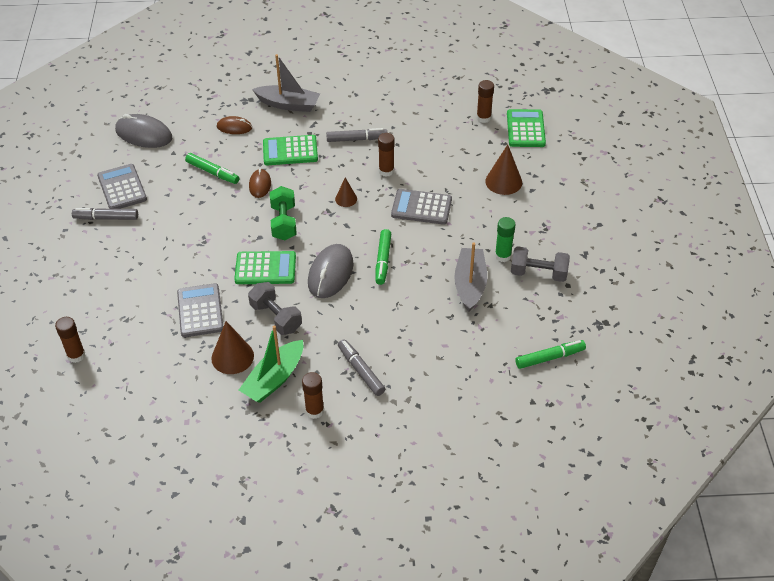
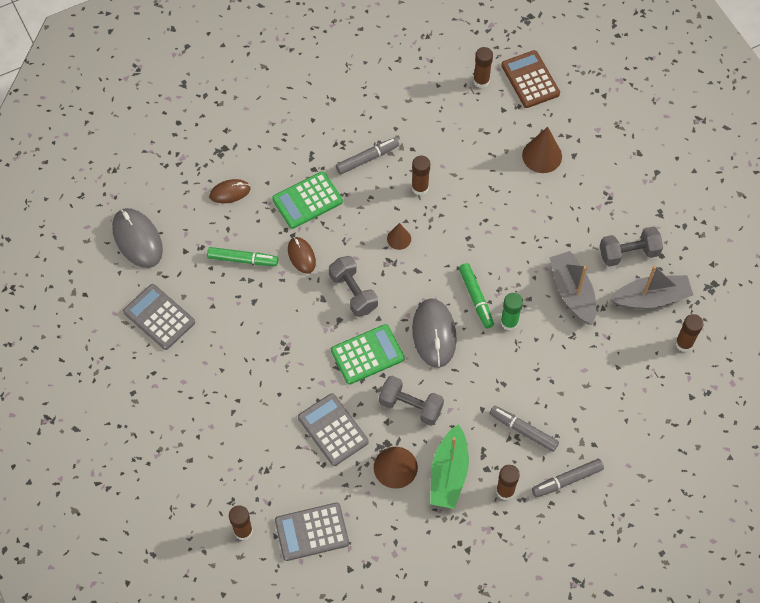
camera: 25 degrees left, 15 degrees up
grey marker [72,208,138,220] -> grey marker moved to [532,459,604,497]
grey mouse [115,114,172,148] -> grey mouse turned 60 degrees clockwise [112,208,163,268]
grey boat [252,54,320,112] -> grey boat moved to [609,266,693,309]
green dumbbell [270,186,297,240] -> grey dumbbell [329,256,378,317]
grey calculator [391,189,452,225] -> grey calculator moved to [275,503,349,561]
green glue stick [495,217,516,262] -> green glue stick moved to [501,293,523,331]
green calculator [507,109,546,147] -> brown calculator [501,50,560,108]
green marker [515,340,586,369] -> brown glue stick [675,314,703,352]

